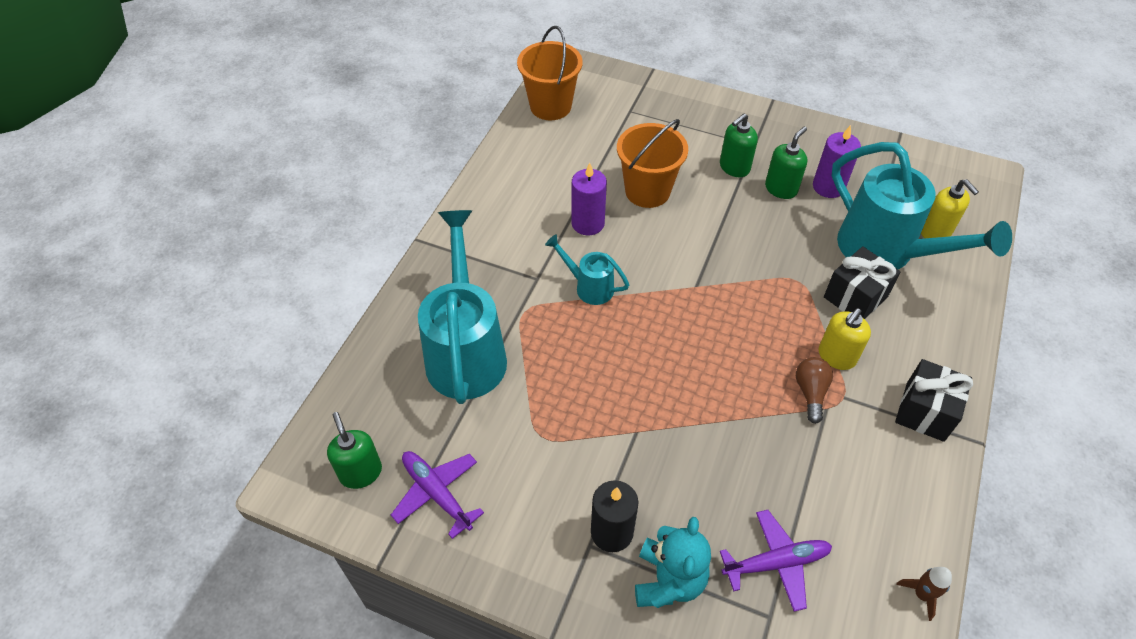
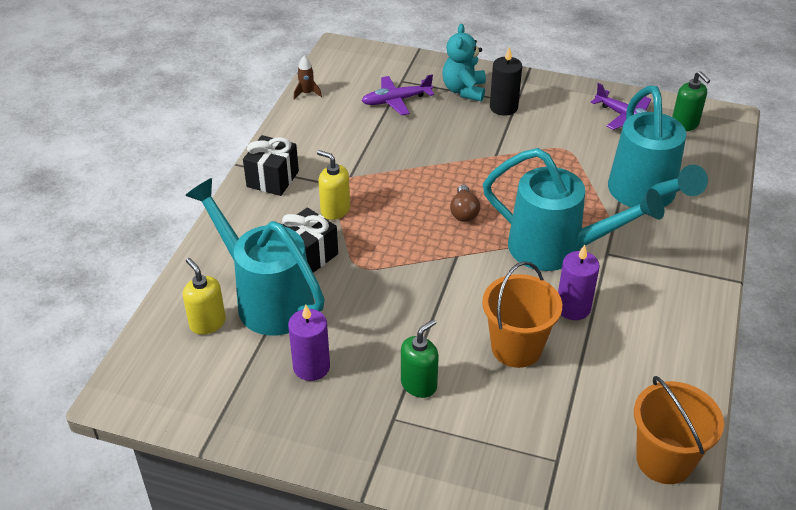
camera: 175 degrees right, 10 degrees down
turquoise watering can [545,234,629,305] -> turquoise watering can [483,148,664,271], size x2.05
green soap dispenser [765,126,807,199] -> none
brown light bulb [796,357,833,424] -> brown light bulb moved to [450,185,480,222]
yellow soap dispenser [819,308,871,370] -> yellow soap dispenser turned 90 degrees counterclockwise [317,150,350,220]

